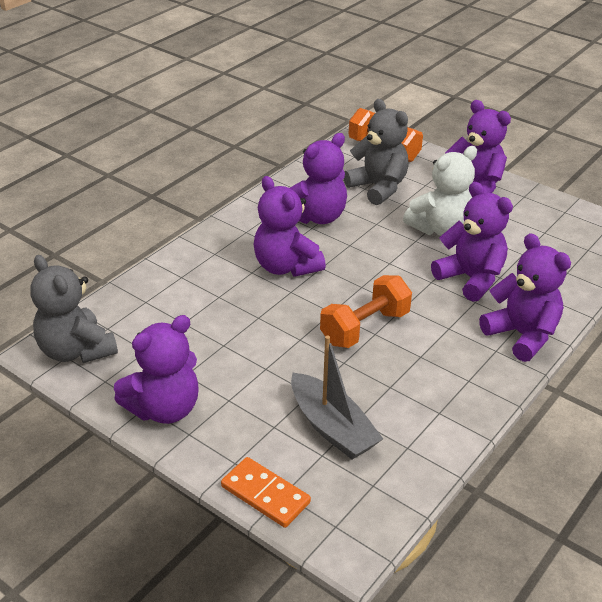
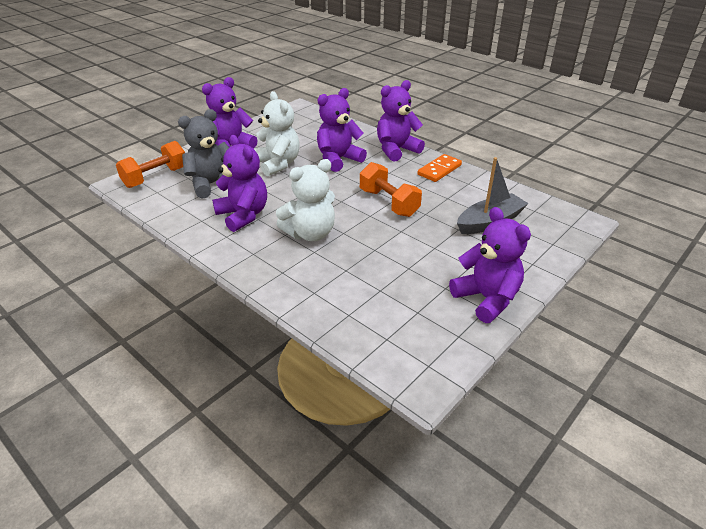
camera: 85 degrees left, 0 degrees up
grey teddy bear [31,255,118,363] -> none
orange domino [221,457,311,528] -> orange domino moved to [418,154,462,182]
purple teddy bear [254,176,326,277] -> white teddy bear [276,159,335,241]

